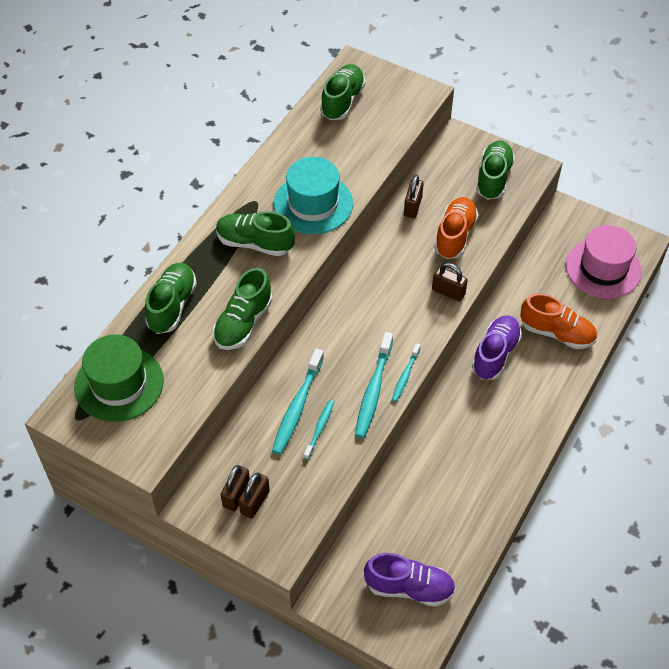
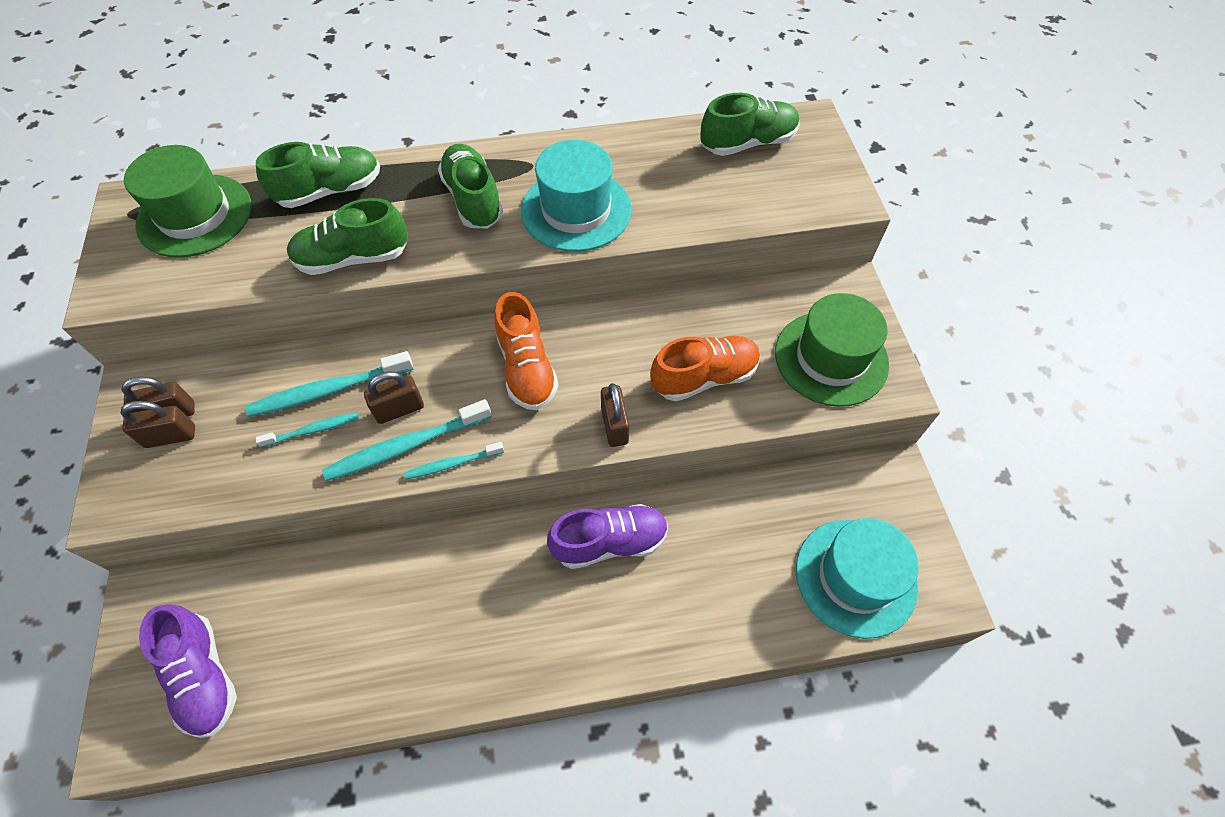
camera: 50 degrees right, 5 degrees up
brown padlock [404,175,424,218] -> brown padlock moved to [364,371,424,424]
green shoe [476,141,515,200] -> green hat [775,293,889,407]
orange shoe [520,293,597,349] -> orange shoe moved to [494,292,558,410]
pink hat [566,225,642,299] -> turquoise hat [796,518,919,639]

